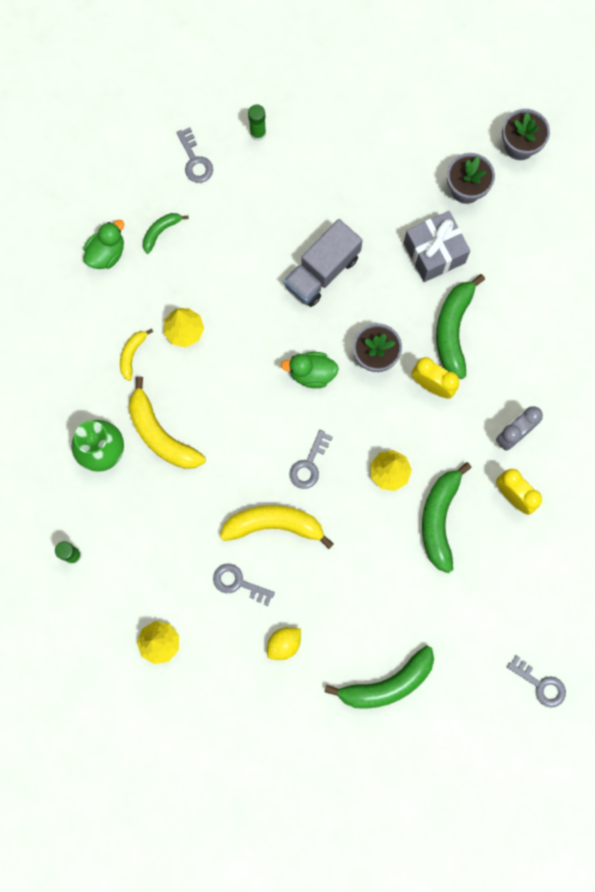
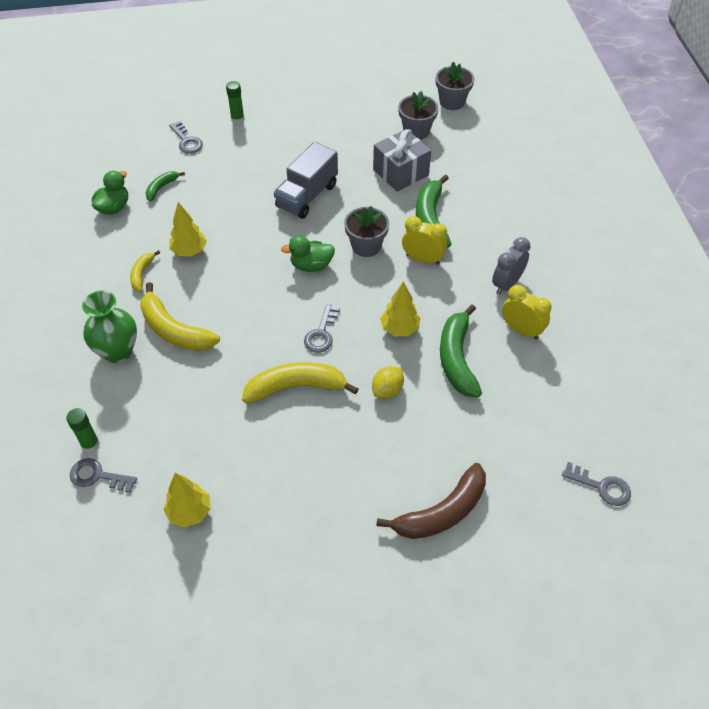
camera: 10 degrees left, 25 degrees down
grey key [213,564,275,606] -> grey key moved to [70,458,137,493]
yellow lemon [267,627,301,660] -> yellow lemon moved to [372,366,404,399]
green banana [325,645,434,709] -> brown banana [376,463,486,539]

